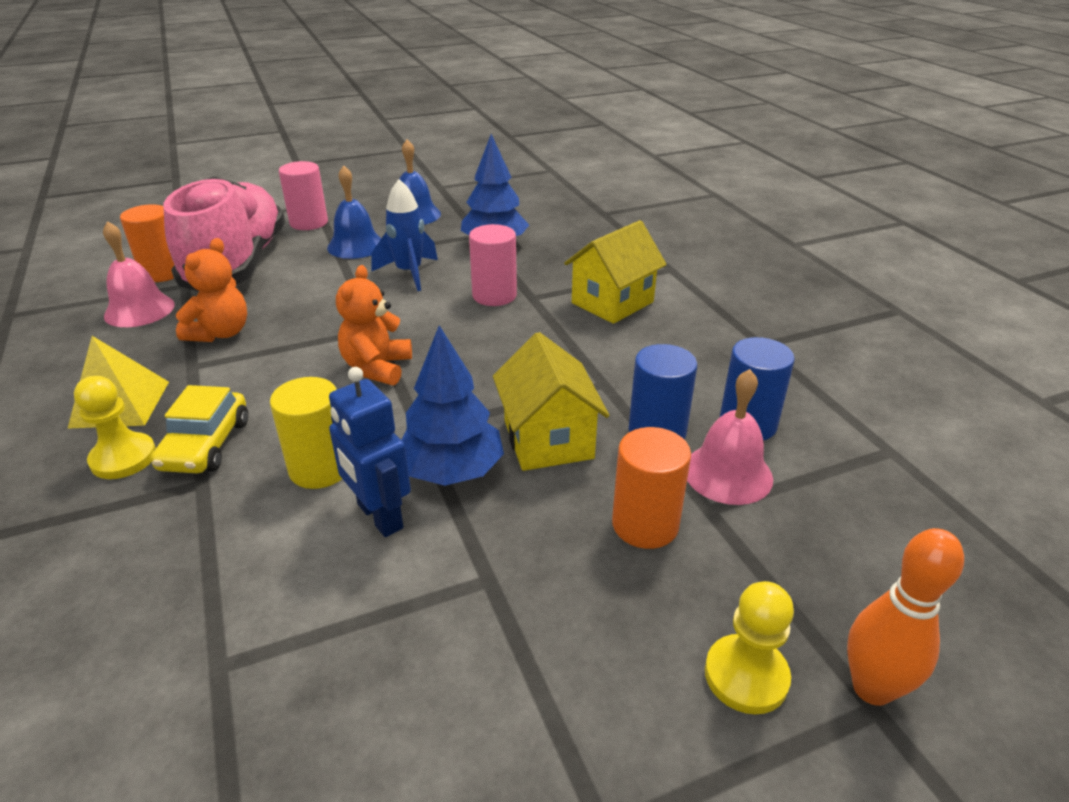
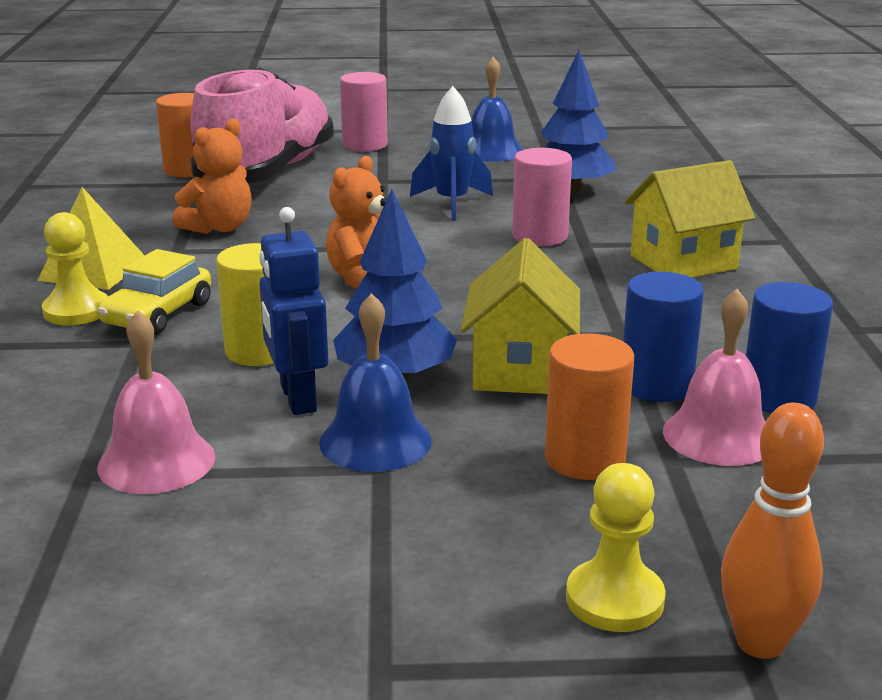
camera: 20 degrees right, 10 degrees down
pink bell [103,221,175,327] -> pink bell moved to [97,310,216,494]
blue bell [327,166,381,259] -> blue bell moved to [319,293,432,472]

